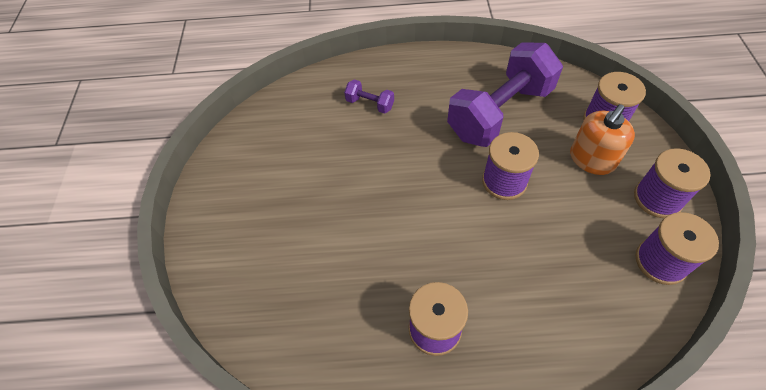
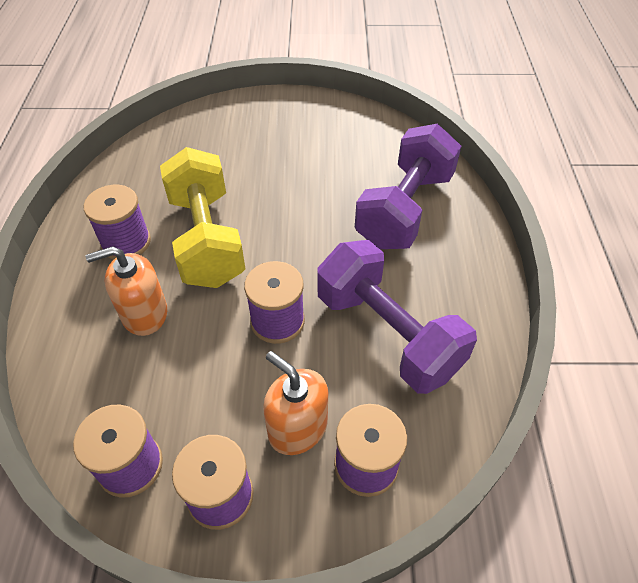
camera: 90 degrees right, 5 degrees down
purple dumbbell [344,79,394,114] -> purple dumbbell [355,124,461,249], size x2.41
none -> orange soap dispenser [86,246,167,336]
none -> yellow dumbbell [160,147,245,288]

